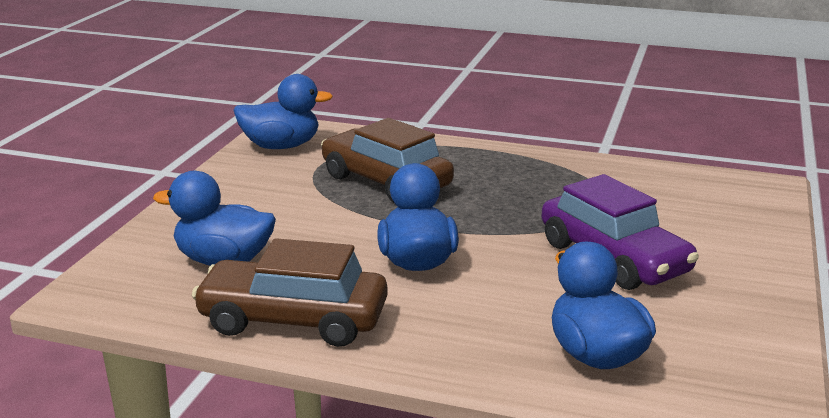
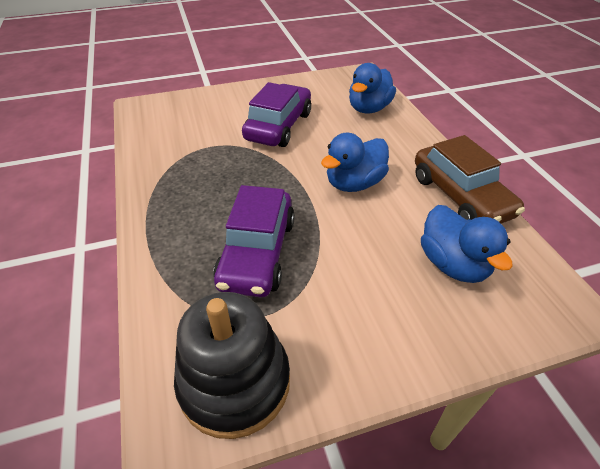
camera: 125 degrees left, 20 degrees up
blue duck [233,74,333,149] -> black stacking toy [174,292,290,439]
brown car [321,118,454,203] -> purple car [213,185,295,297]

